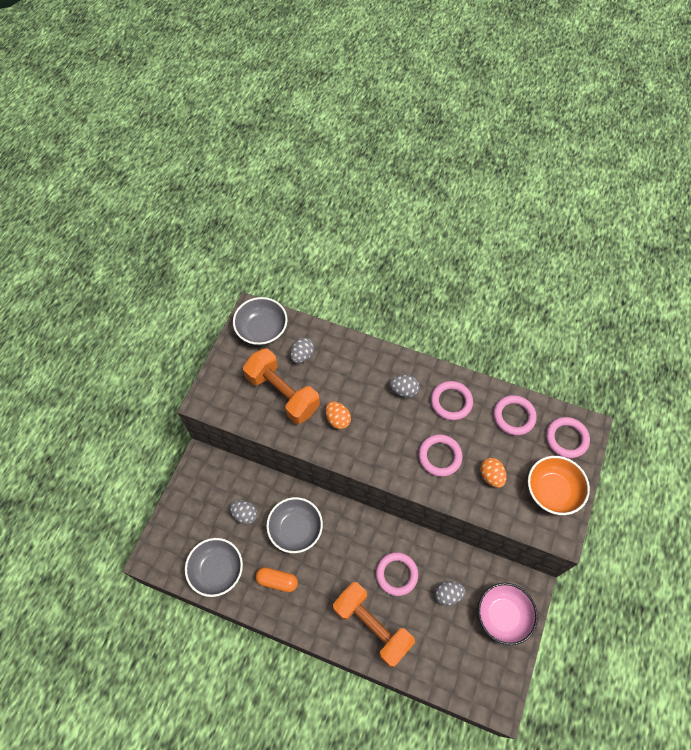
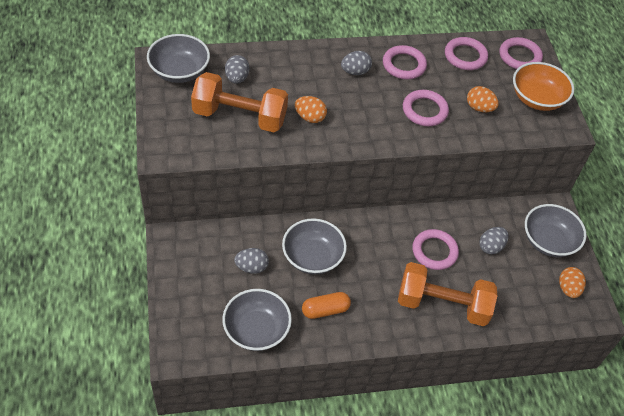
camera: 35 degrees left, 10 degrees down
pink bowl [478,583,538,645] -> grey bowl [525,204,587,257]
none -> orange egg [559,267,586,298]

